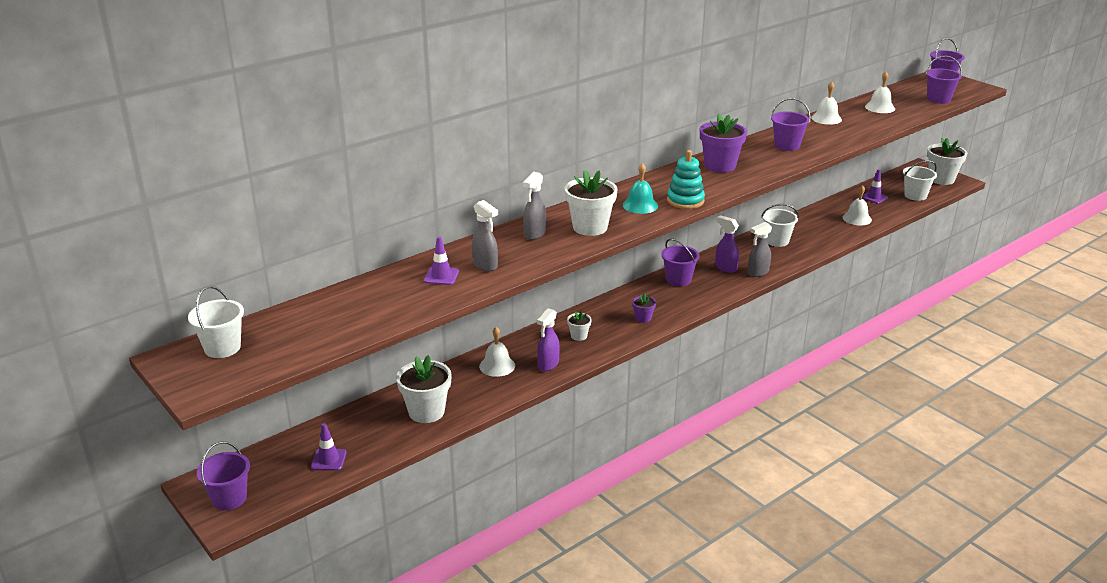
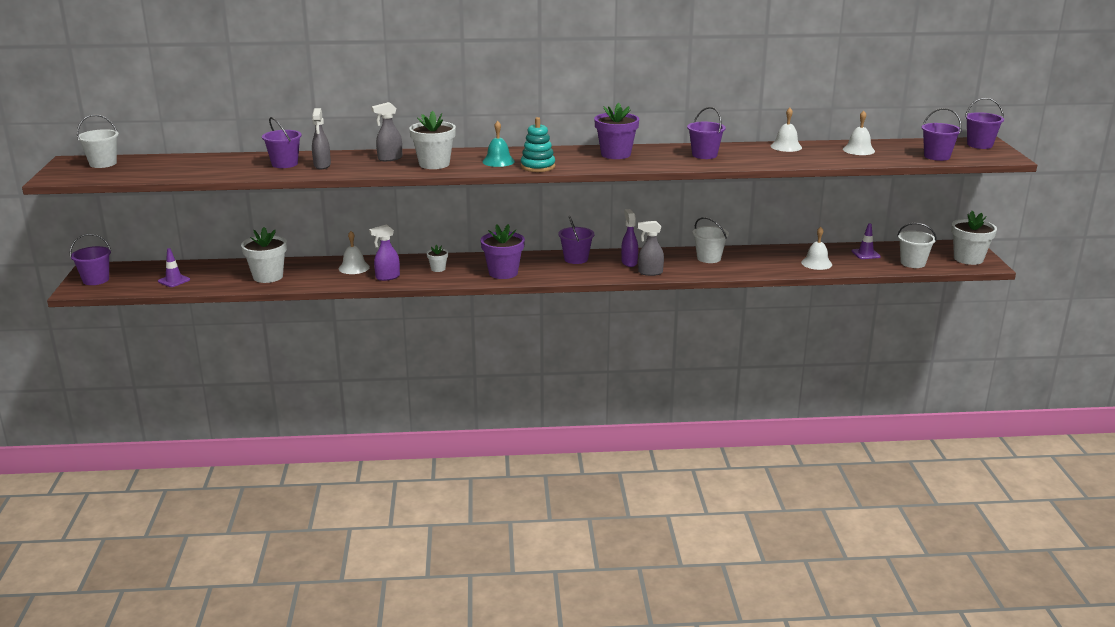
camera: 35 degrees right, 5 degrees down
purple traffic cone [424,236,459,285] -> purple bucket [262,117,302,168]
purple flower pot [632,293,656,323] -> purple flower pot [481,224,525,279], size x1.99

